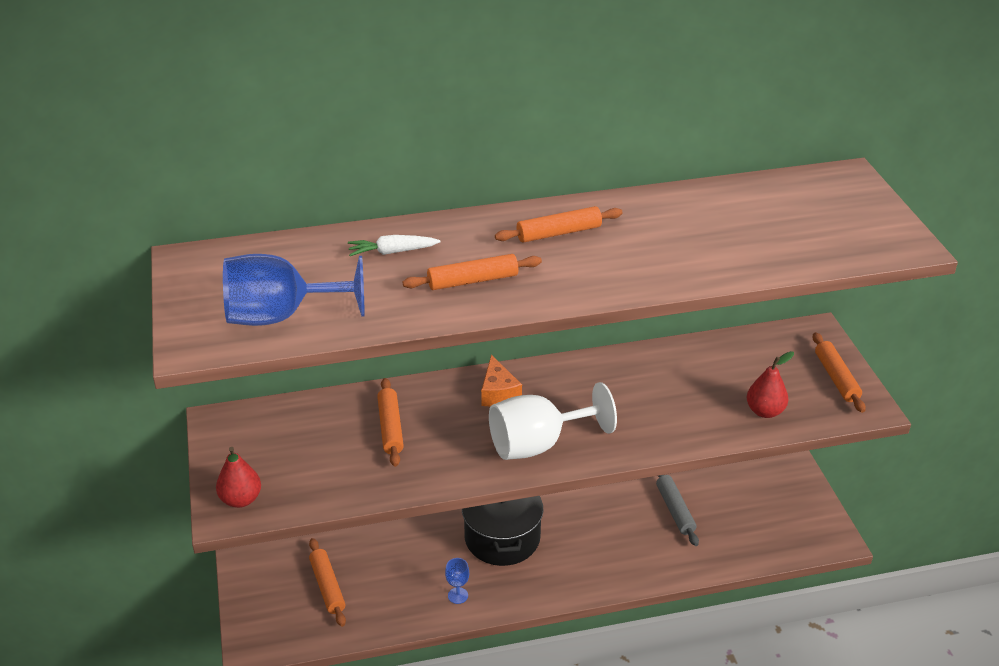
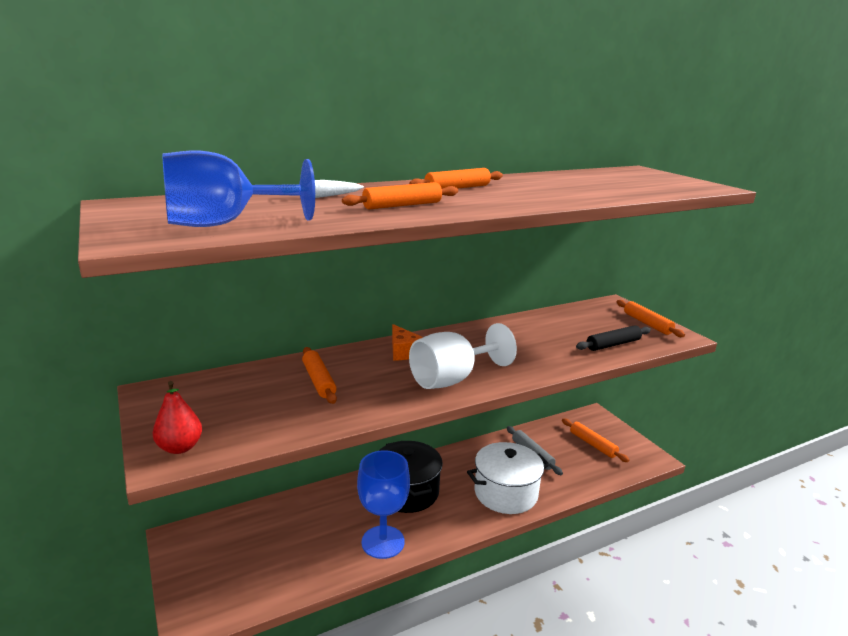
camera: 15 degrees left, 15 degrees down
orange rolling pin [309,538,346,627] -> orange rolling pin moved to [562,418,629,462]
blue goblet [445,558,469,604] -> blue goblet [357,450,410,559], size x2.35
red pear [747,351,794,418] -> black rolling pin [576,325,651,351]
none -> white pot [467,442,550,514]

